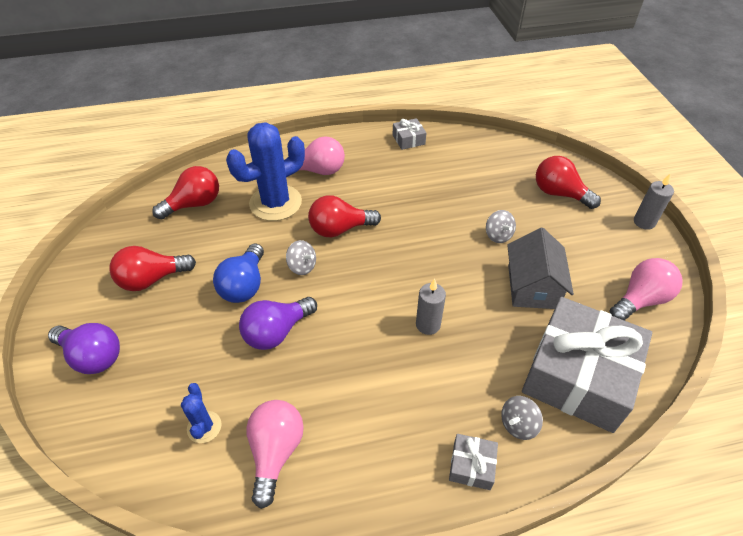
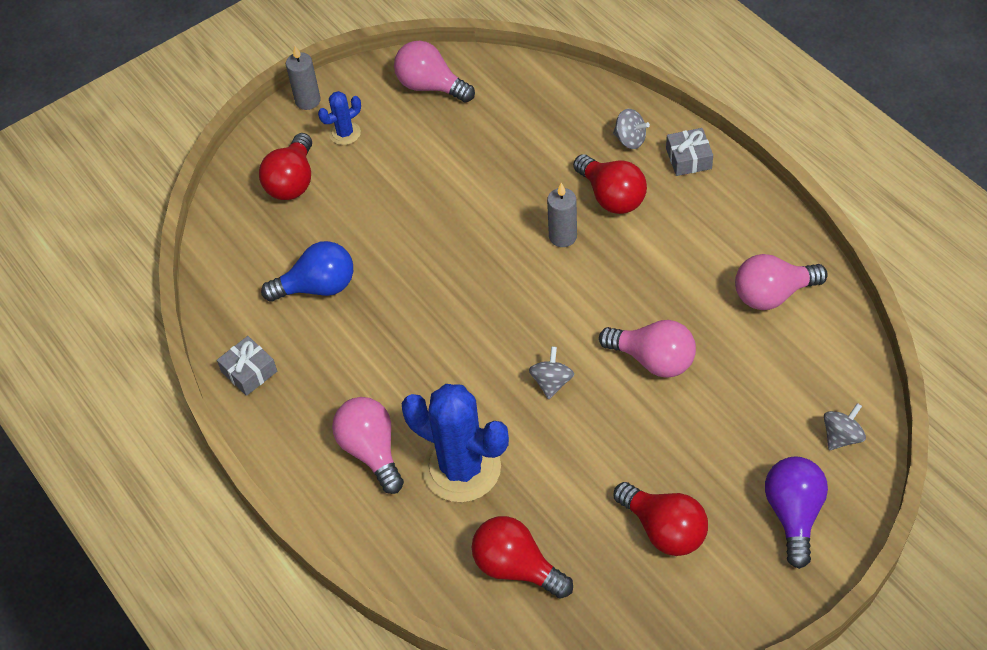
camera: 110 degrees left, 5 degrees up
blue cactus [181,383,222,443] -> blue cactus moved to [318,91,361,145]
blue light bulb [213,244,264,303] -> blue light bulb moved to [261,241,353,302]
purple light bulb [239,297,317,350] -> pink light bulb [599,320,696,378]
red light bulb [308,195,381,237] -> red light bulb moved to [573,154,647,214]
grey spinning top [486,210,516,243] -> grey spinning top moved to [824,403,866,450]
grey house [507,228,574,309] -> none
grey gift [522,297,652,433] -> none

